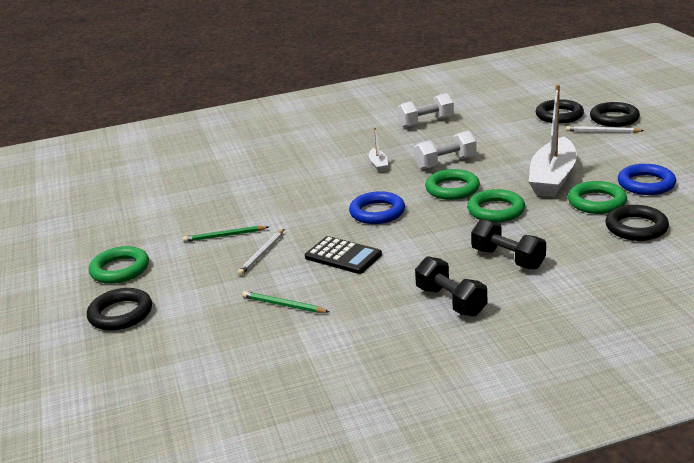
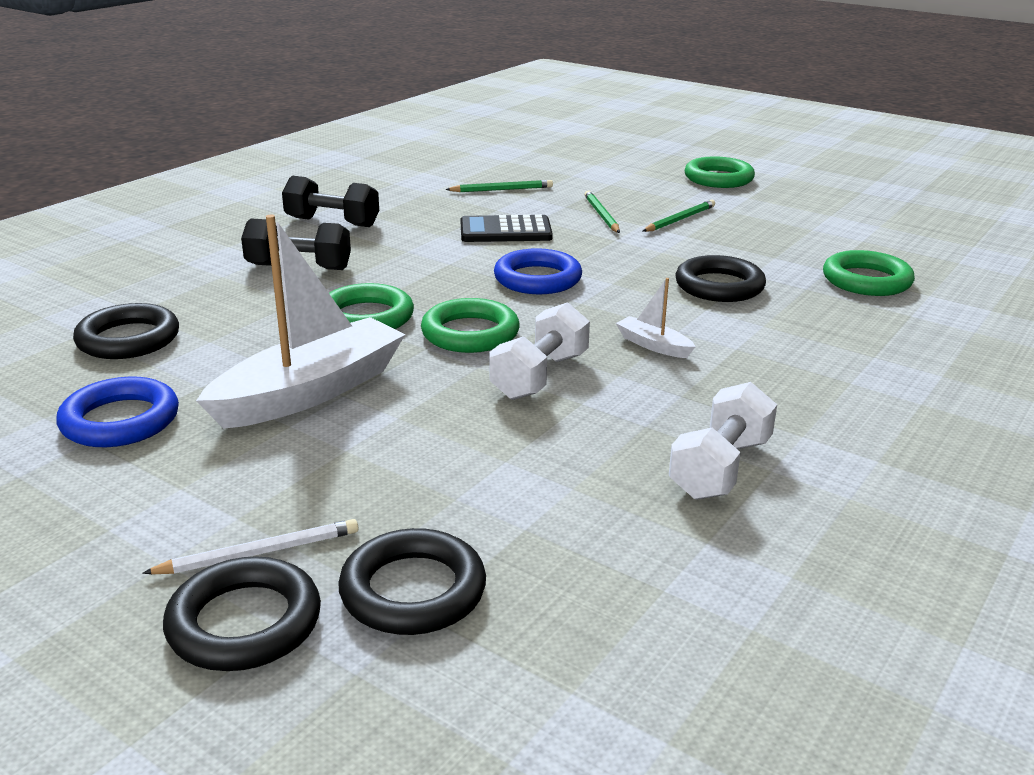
camera: 140 degrees right, 0 degrees up
black ring [87,288,152,331] -> black ring moved to [675,255,766,302]
white pencil [237,229,284,276] -> green pencil [584,190,620,233]
white boat [528,84,577,197] -> white boat turned 60 degrees clockwise [196,214,405,429]
green ring [568,181,627,214] -> green ring moved to [823,250,915,296]

